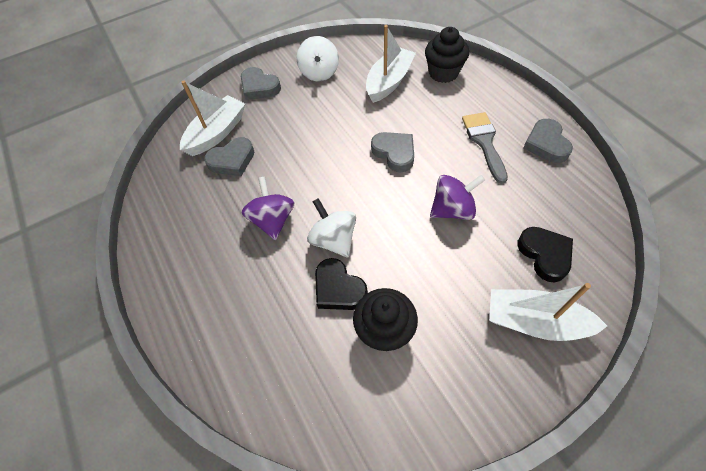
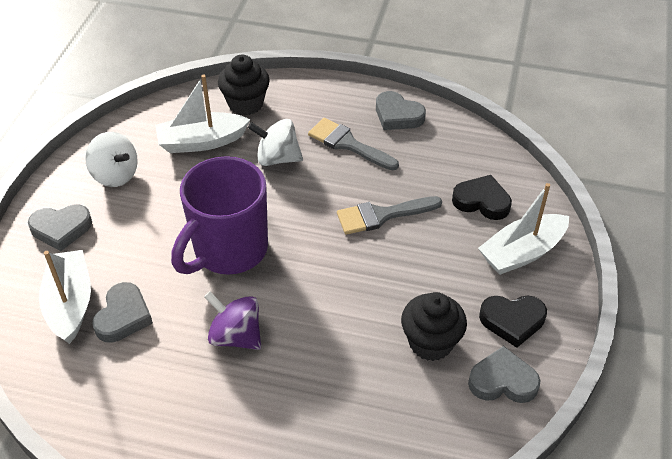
camera: 50 degrees left, 10 degrees down
white spinning top [307,198,356,258] -> white spinning top moved to [248,119,303,166]
black heart [315,258,368,310] -> black heart moved to [479,295,547,348]
white boat [366,25,416,103] -> white boat turned 90 degrees counterclockwise [155,75,251,153]
grey heart [371,132,414,172] -> grey heart moved to [468,346,541,403]
purple spinning top [430,175,485,220] -> grey brush [337,196,442,235]
none -> purple mug [171,156,268,275]

